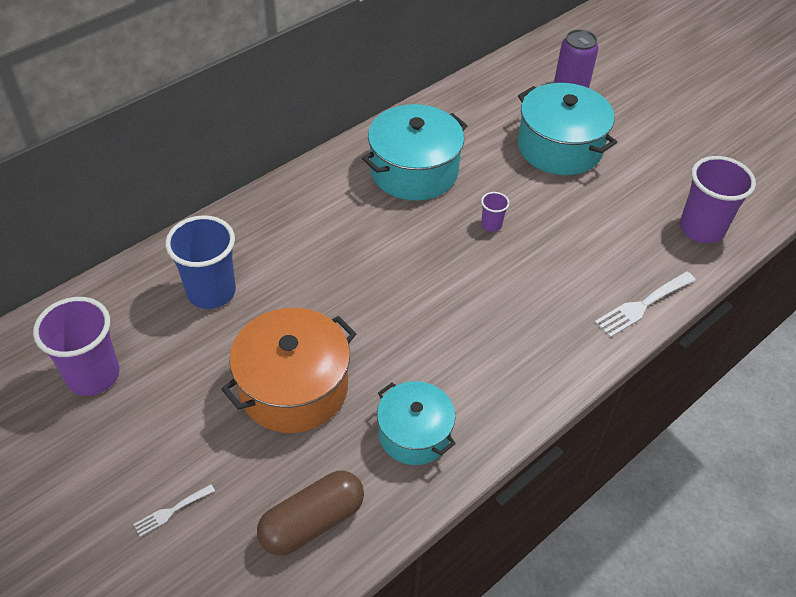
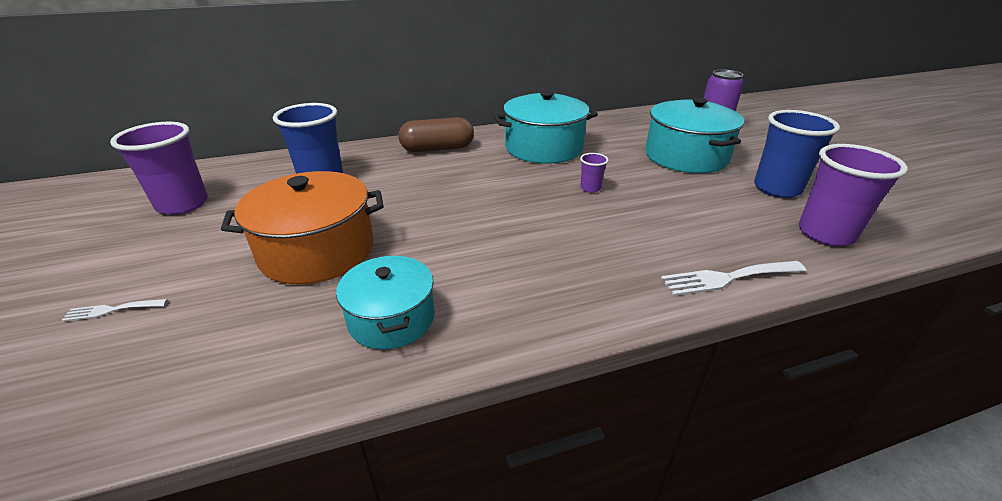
camera: 25 degrees right, 15 degrees down
brown capsule [257,470,364,555] -> brown capsule moved to [398,117,474,152]
none -> blue cup [754,110,840,198]

